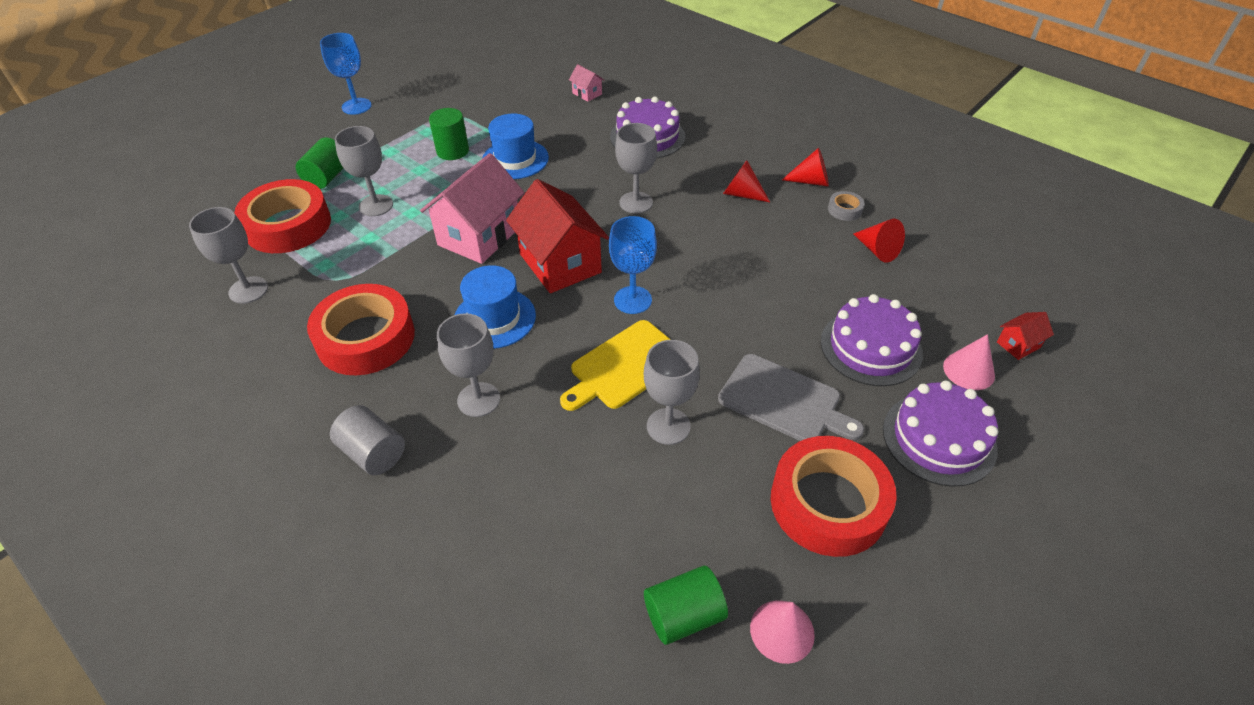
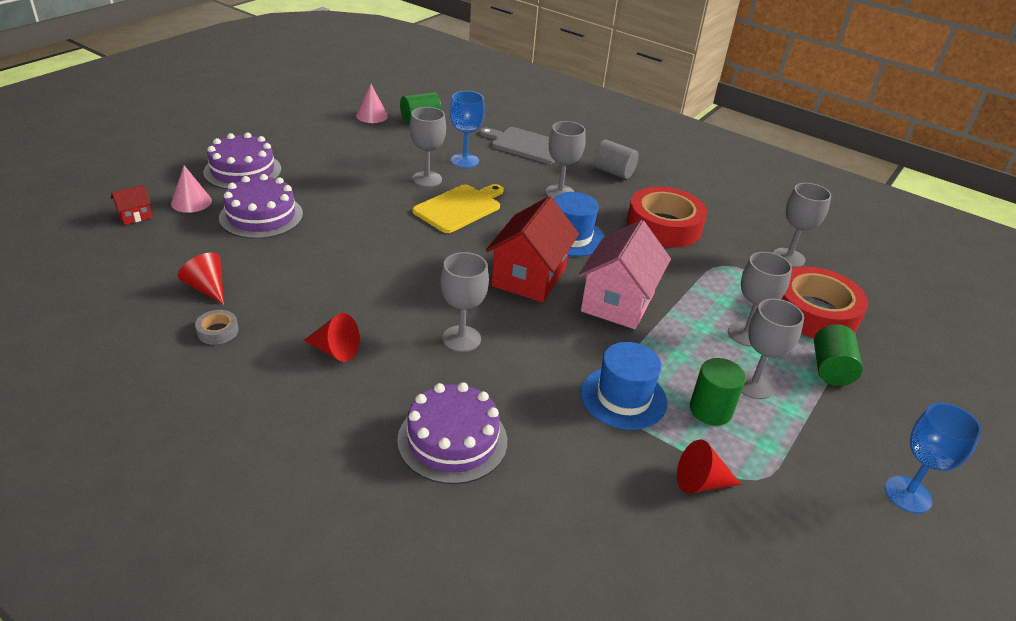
camera: 170 degrees right, 10 degrees down
red house [506,179,609,293] -> red house turned 60 degrees clockwise [486,196,579,303]
pink house [569,64,604,102] -> none
blue goblet [609,216,657,314] -> blue goblet moved to [450,91,485,168]
grey cutting board [718,354,864,441] -> grey cutting board moved to [480,127,555,164]
red tape [771,436,897,557] -> none
red cone [782,148,829,187] -> red cone moved to [677,440,741,494]
none -> grey goblet [741,299,804,399]

